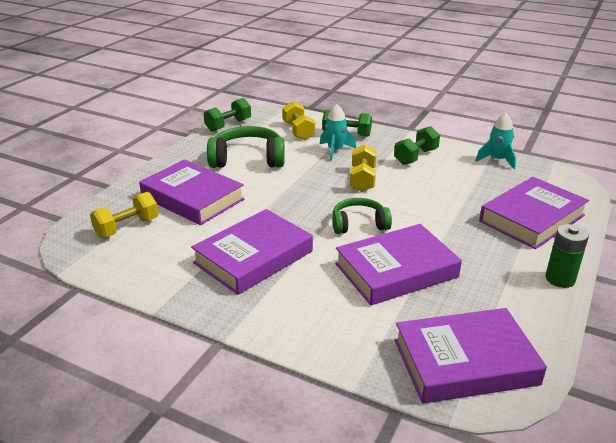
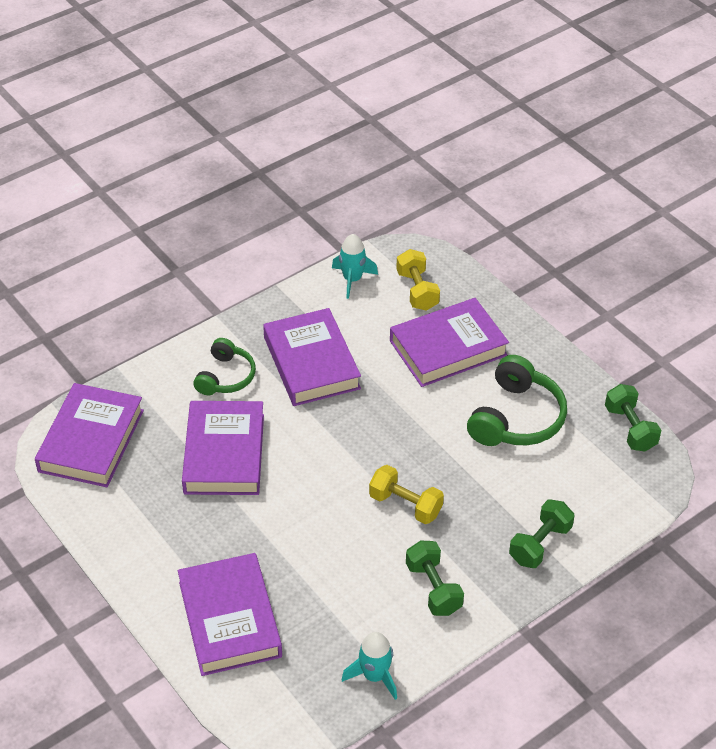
camera: 115 degrees right, 15 degrees up
yellow dumbbell [282,101,315,140] -> none
turquoise rocket [320,104,356,161] -> turquoise rocket moved to [332,234,378,299]
green headphones [332,198,392,234] -> green headphones moved to [193,338,256,395]
green battery [546,224,589,288] -> none

